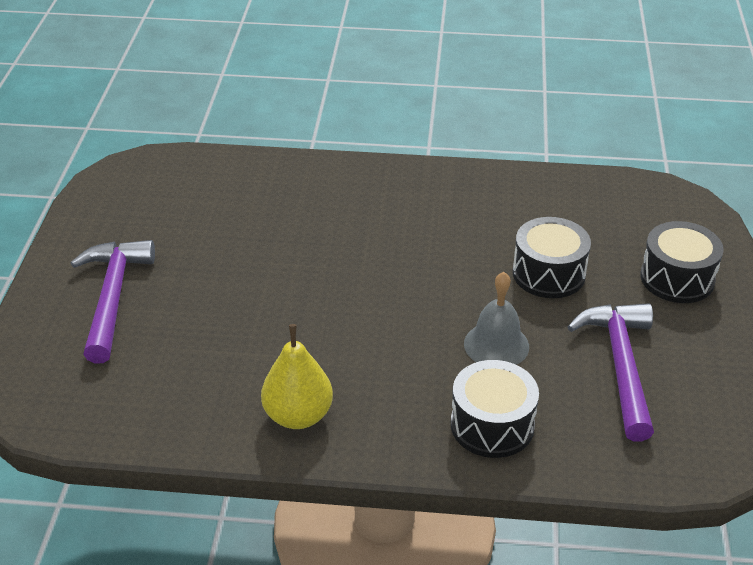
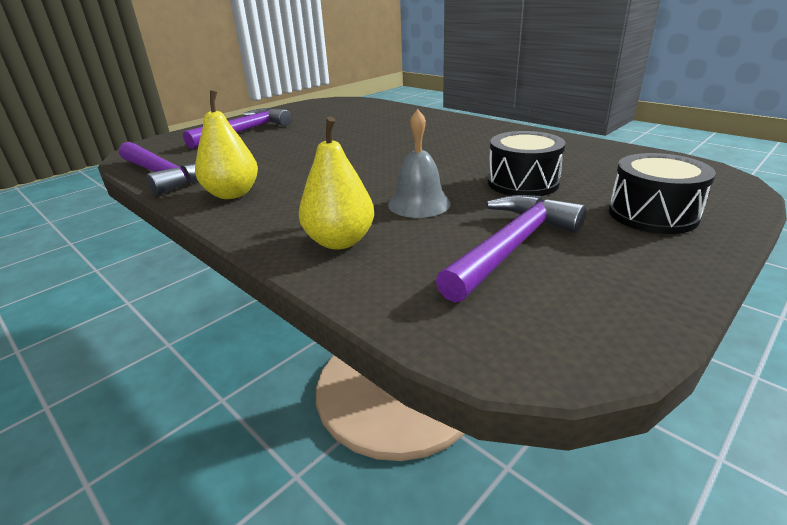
camera: 40 degrees right, 10 degrees down
black drum [451,360,539,458] -> yellow pear [299,116,374,250]
none -> purple hammer [119,142,197,196]

